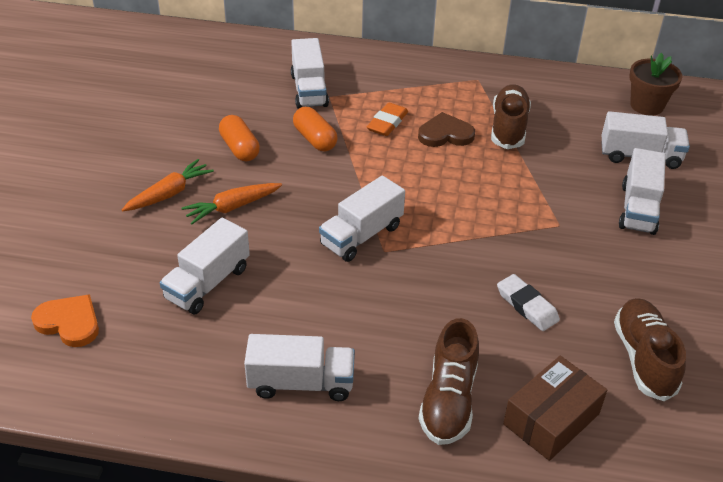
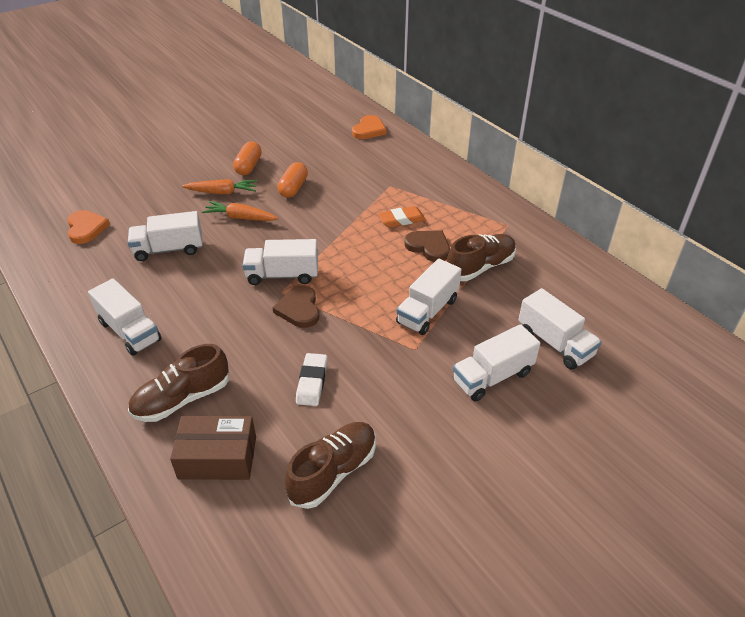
camera: 45 degrees right, 0 degrees up
white truck [291,38,329,109] -> white truck moved to [396,259,462,335]
orange capsule [293,107,338,151] -> orange capsule moved to [233,142,262,175]
brown flower pot [629,53,682,116] -> none
none -> brown heart [273,285,319,328]
none -> orange heart [352,115,387,139]

